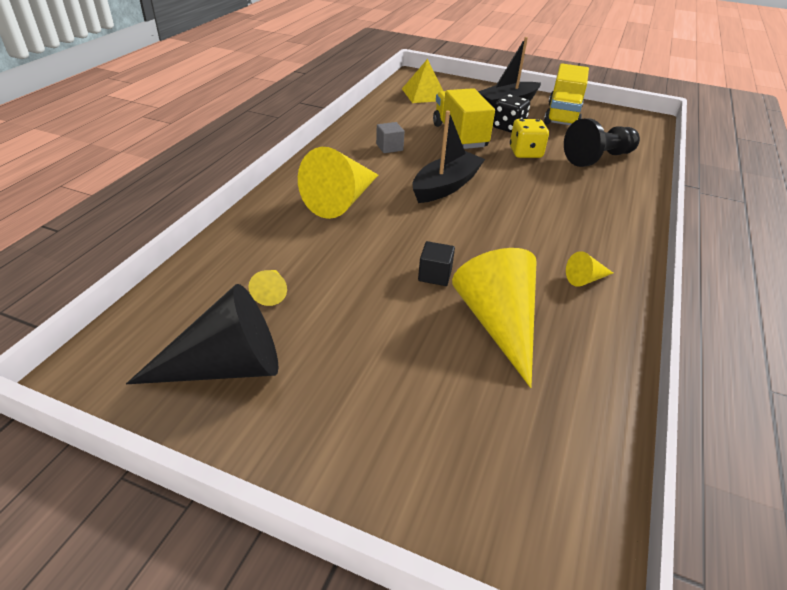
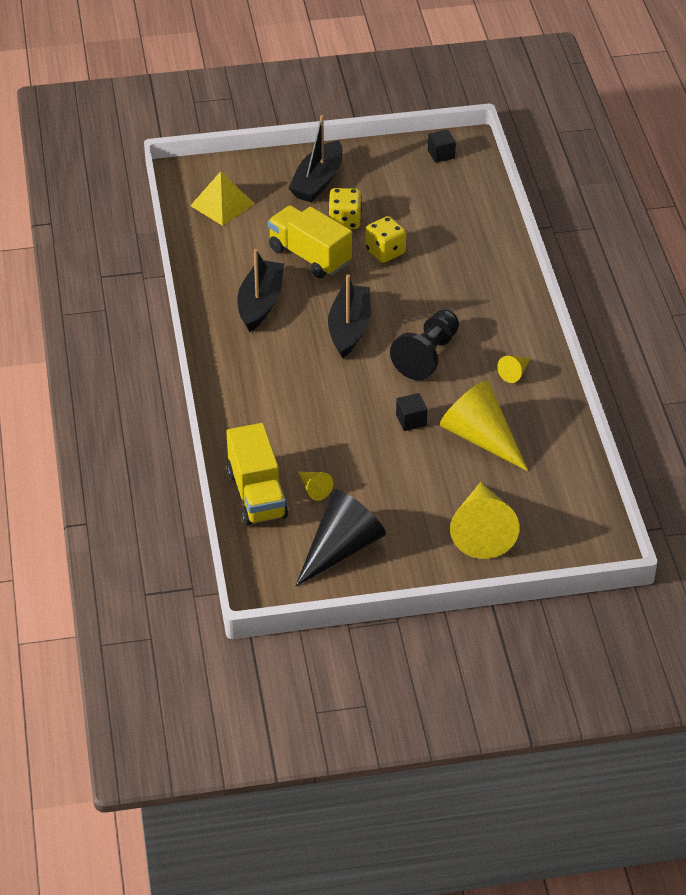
camera: 30 degrees left, 5 degrees up
yellow cone [298,147,378,219] -> yellow cone moved to [450,482,520,559]
grey cube [376,122,404,153] -> black boat [237,249,284,332]
black dice [493,94,530,133] -> yellow dice [329,188,362,229]
yellow truck [544,63,589,125] -> yellow truck moved to [226,423,289,526]
black pawn [564,118,640,167] -> black pawn moved to [390,309,459,380]
none -> black cube [428,130,456,163]

